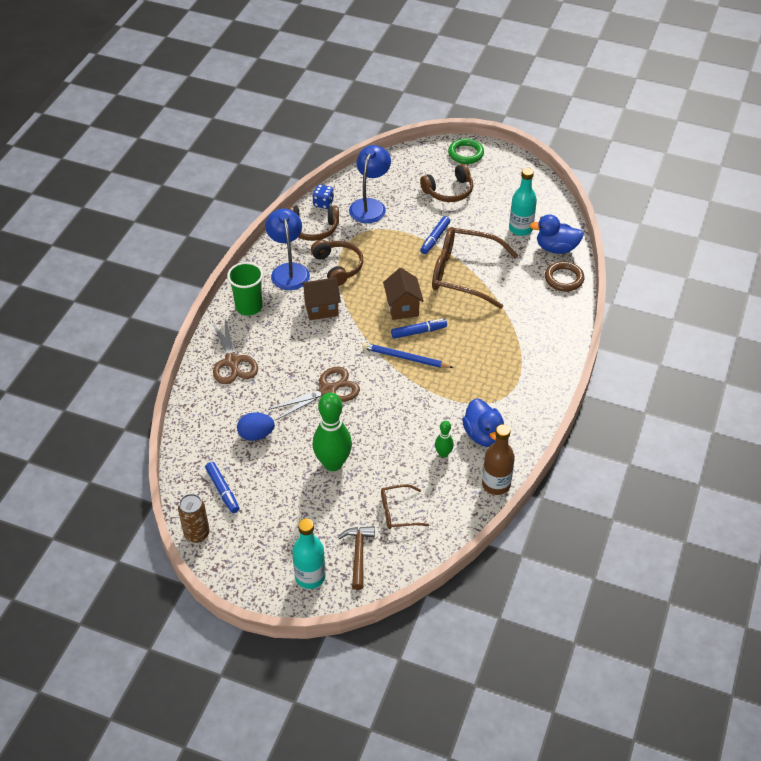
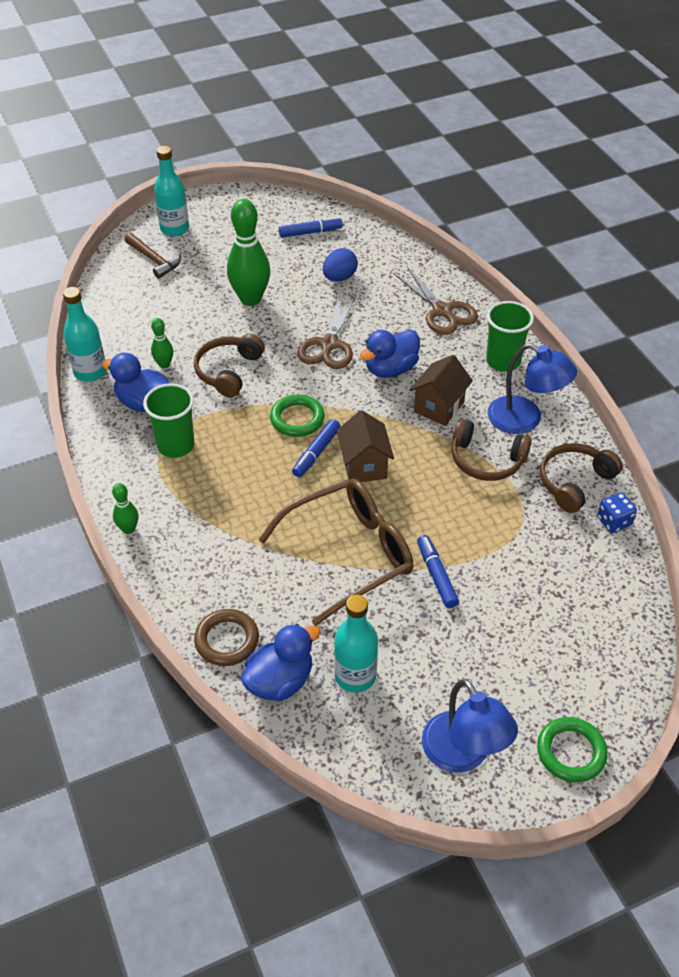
camera: 135 degrees right, 0 degrees up
brown can [178,494,210,543] -> none
blue marker [205,462,239,513] -> blue marker turned 150 degrees clockwise [279,217,343,238]
brown scissors [212,317,258,384] -> brown scissors turned 150 degrees counterclockwise [393,267,478,335]
blue lamp [349,145,391,223] -> blue lamp moved to [422,679,518,773]
blue pencil [362,343,454,368] -> green ring [270,394,325,437]
brown glasses [381,484,429,529] -> none
brown house [383,268,424,320] -> brown house turned 45 degrees clockwise [337,410,394,482]
brown headphones [420,164,473,202] -> brown headphones moved to [194,334,265,397]
brown bottle [482,424,515,495] -> turquoise bottle [63,287,106,382]
none -> green bowling pin [112,483,139,534]
none -> green cup [143,383,194,458]
none -> blue duck [360,330,420,378]

